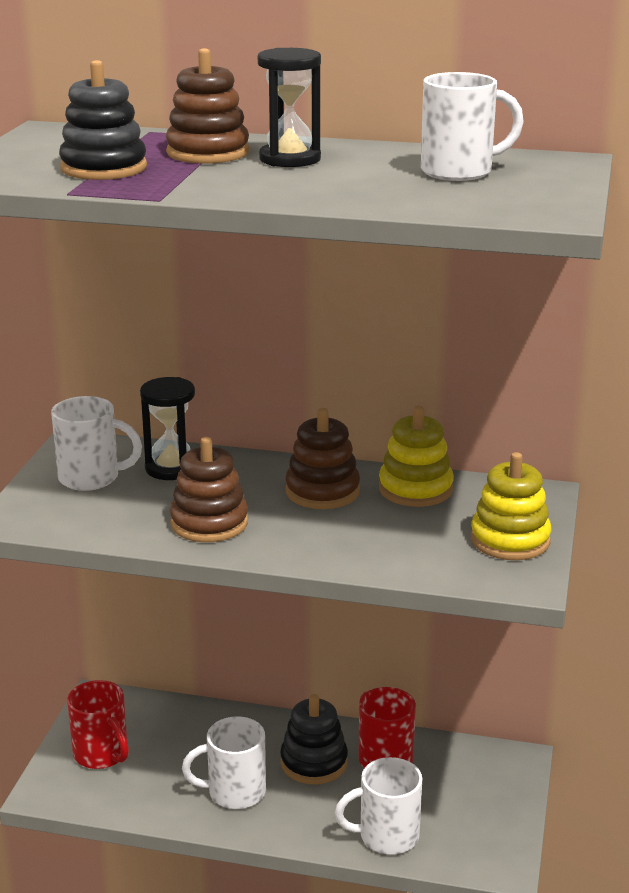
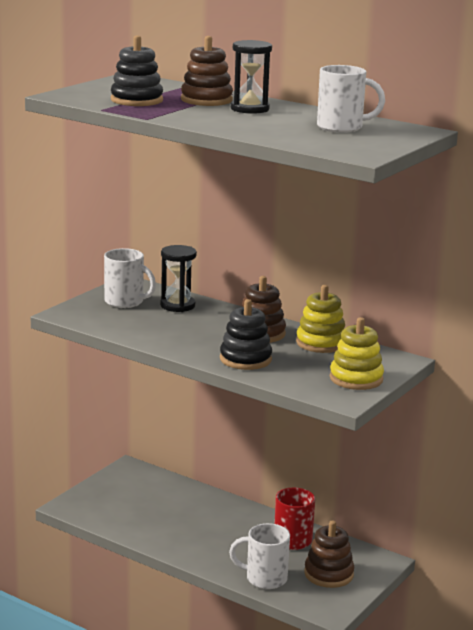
camera: 20 degrees right, 5 degrees down
red mug [67,680,129,769] -> none
brown stacking toy [170,437,248,542] -> brown stacking toy moved to [304,521,354,588]
white mug [182,716,266,809] -> none
black stacking toy [280,694,348,784] -> black stacking toy moved to [220,299,272,370]

